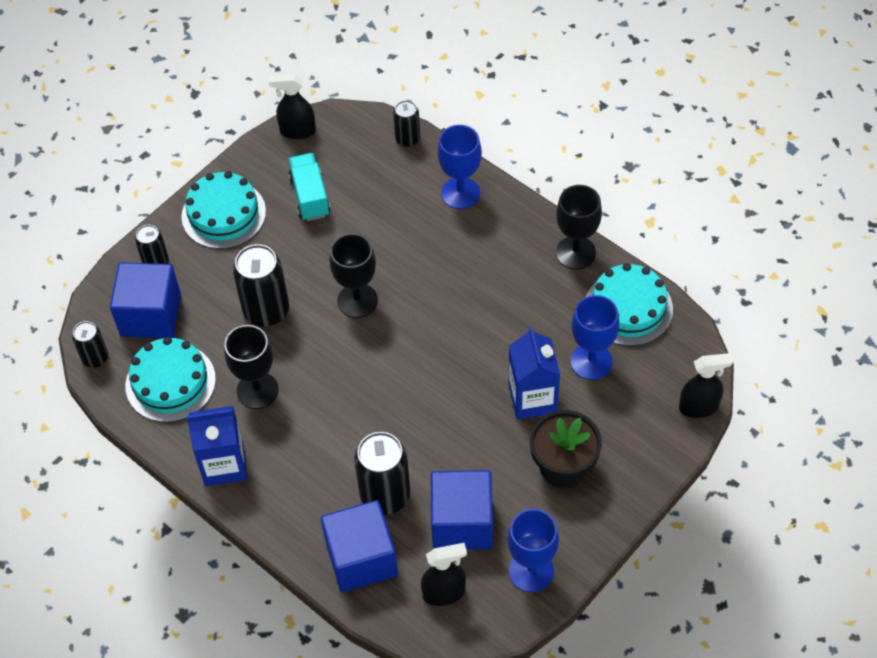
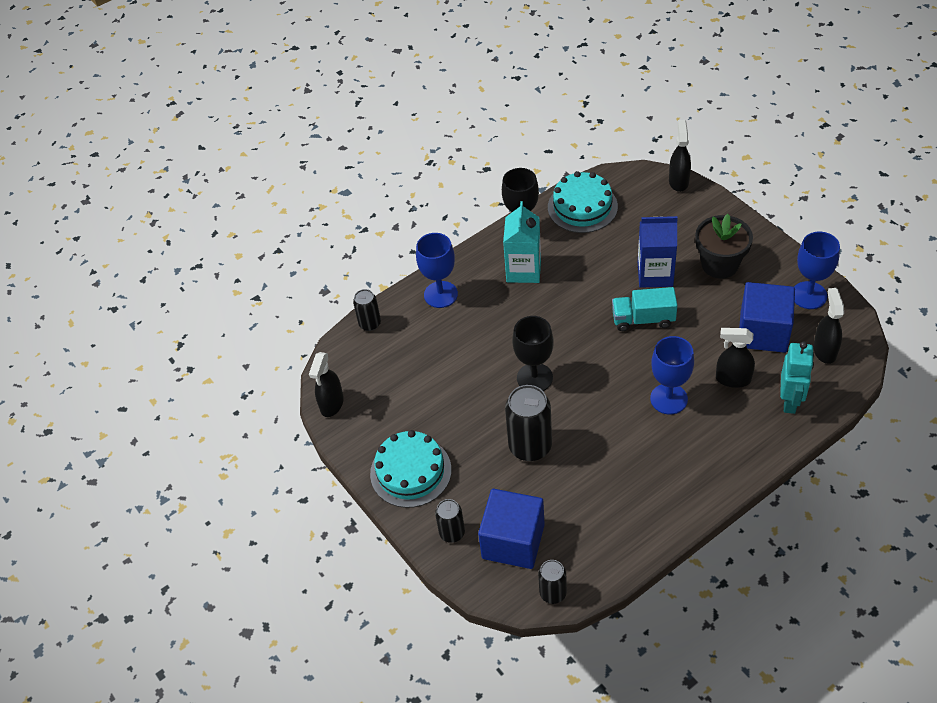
camera: 75 degrees left, 5 degrees down
turquoise cake [125,337,216,422] -> none
blue carton [186,406,247,486] -> none
black goblet [224,325,279,409] -> none
turquoise truck [288,153,330,221] -> turquoise truck moved to [612,287,678,331]
blue cube [321,500,398,592] -> turquoise robot [780,341,814,414]
black can [354,432,410,515] -> black spray bottle [716,328,755,388]
blue goblet [571,295,619,380] -> blue goblet moved to [650,336,694,414]
none -> turquoise carton [503,201,541,283]

